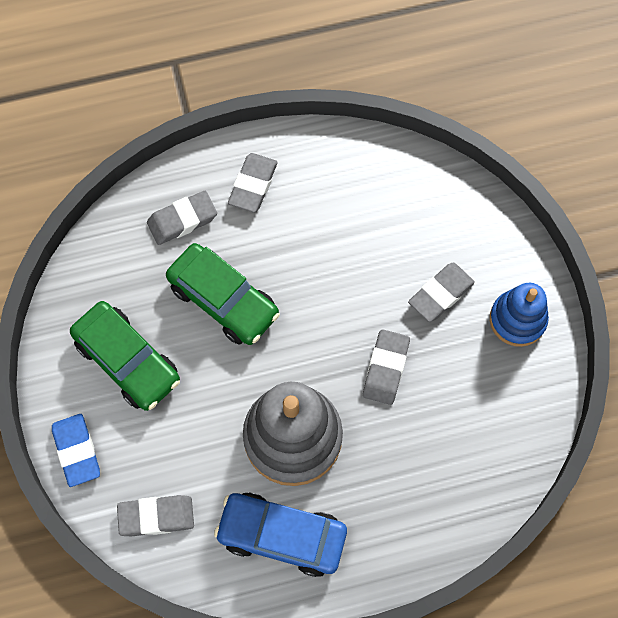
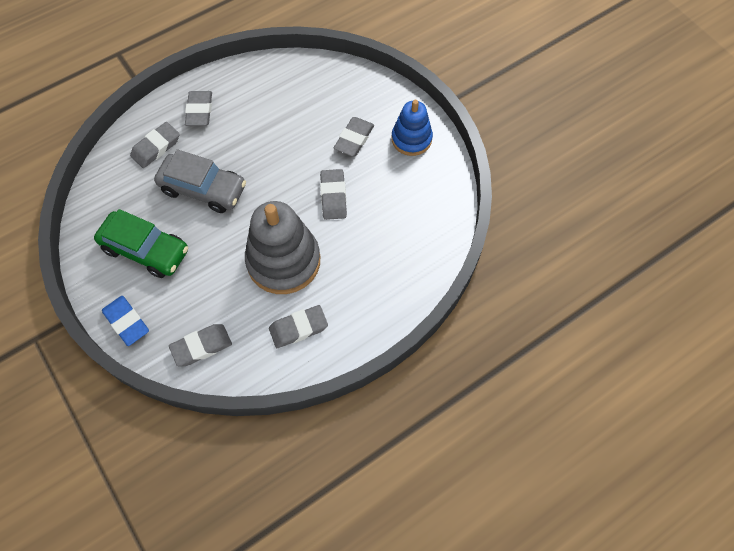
camera: 20 degrees left, 5 degrees down
green car [166,243,280,345] -> grey car [154,149,246,213]
blue car [214,492,347,577] -> grey eraser [269,305,328,348]

